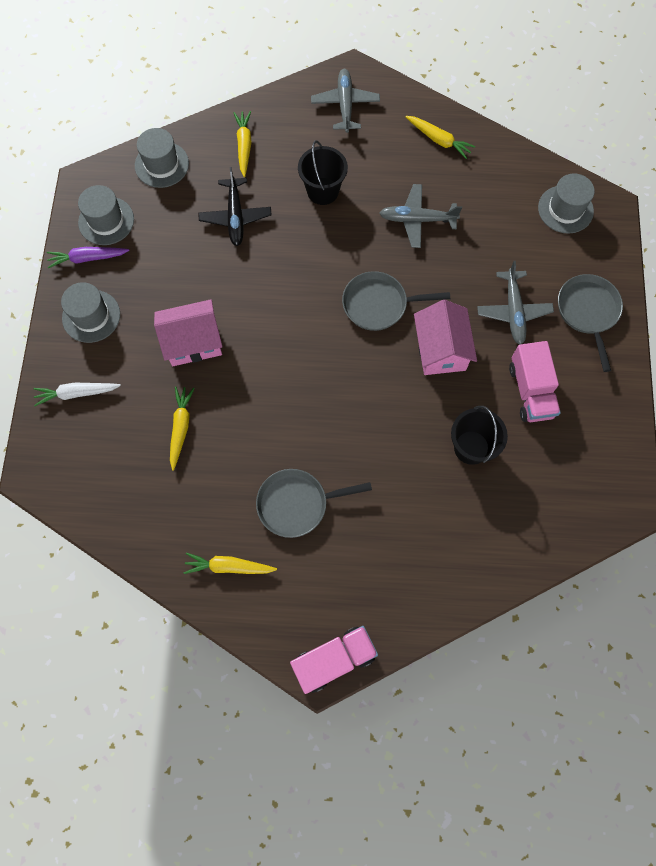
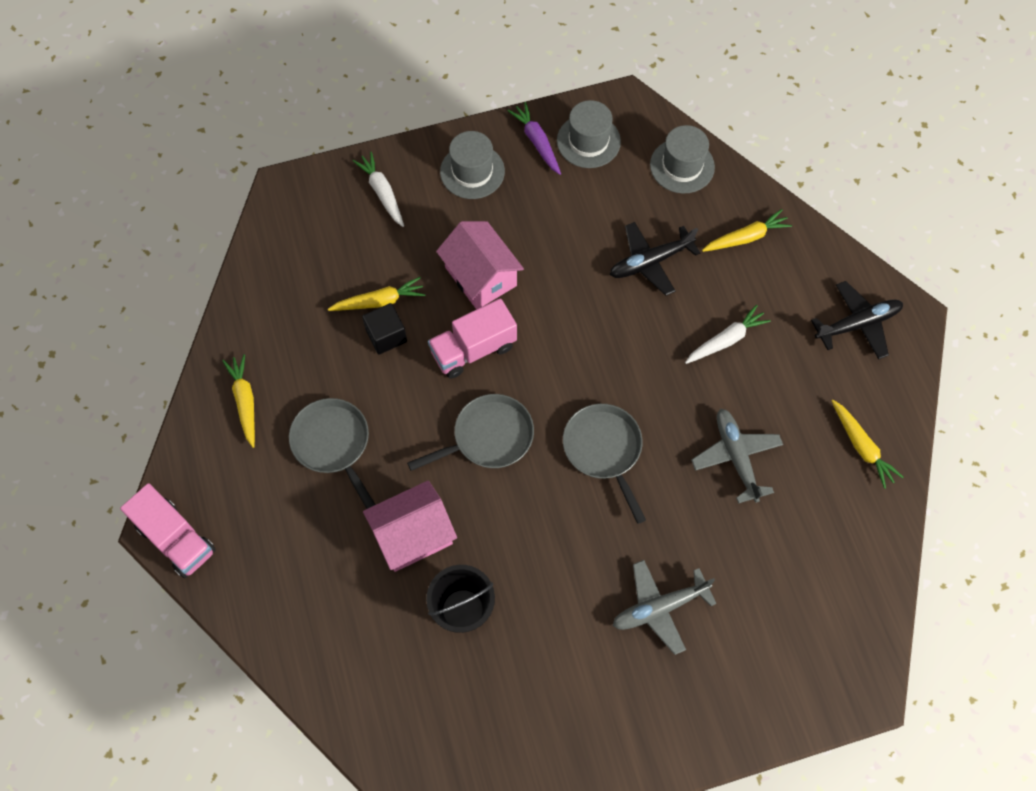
camera: 70 degrees right, 5 degrees down
black bucket [298,140,348,205] -> white carrot [685,305,771,364]
grey plane [311,69,380,133] -> black plane [811,281,903,359]
yellow carrot [405,116,475,159] -> yellow carrot turned 45 degrees counterclockwise [832,400,903,489]
pink house [414,300,477,375] -> pink house moved to [363,480,457,572]
pink truck [509,341,561,422] -> pink truck moved to [428,298,517,379]
grey hat [538,173,595,234] -> none
grey pan [558,274,623,372] -> grey pan moved to [407,394,534,471]
none -> black cube [362,303,407,354]

